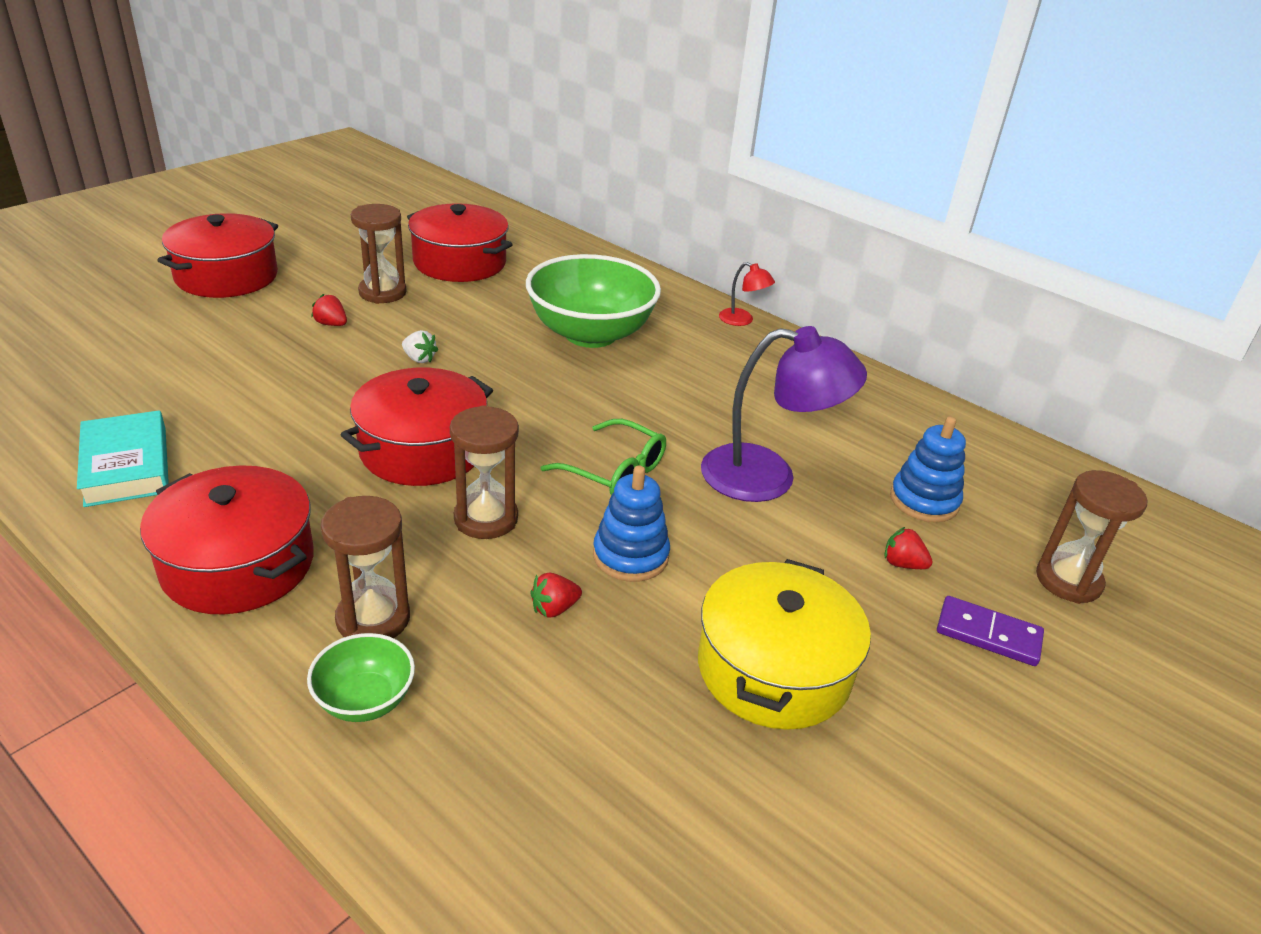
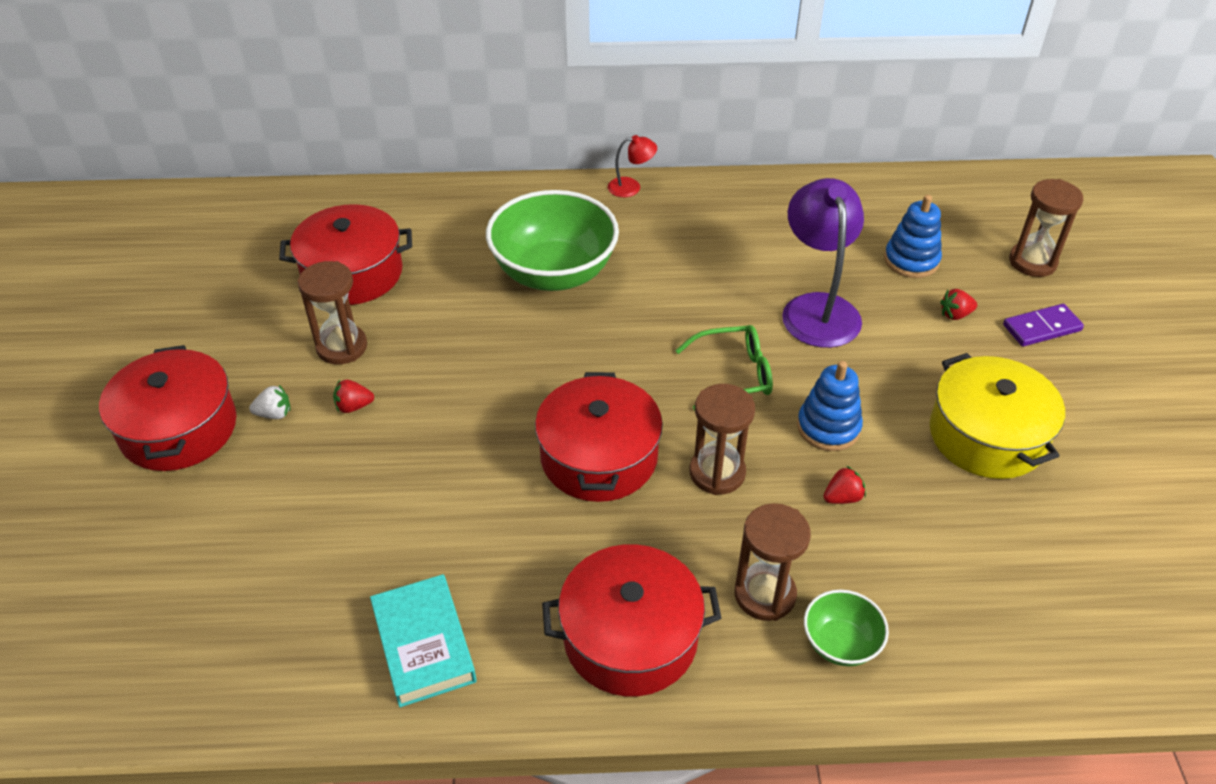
camera: 40 degrees left, 10 degrees up
turquoise book [77,410,169,507] -> turquoise book turned 45 degrees clockwise [370,574,477,707]
white strawberry [402,330,438,363] -> white strawberry moved to [249,385,291,419]
red strawberry [530,573,582,618] -> red strawberry turned 135 degrees counterclockwise [823,466,866,504]
purple lamp [701,326,867,502] -> purple lamp turned 60 degrees counterclockwise [782,178,864,348]

